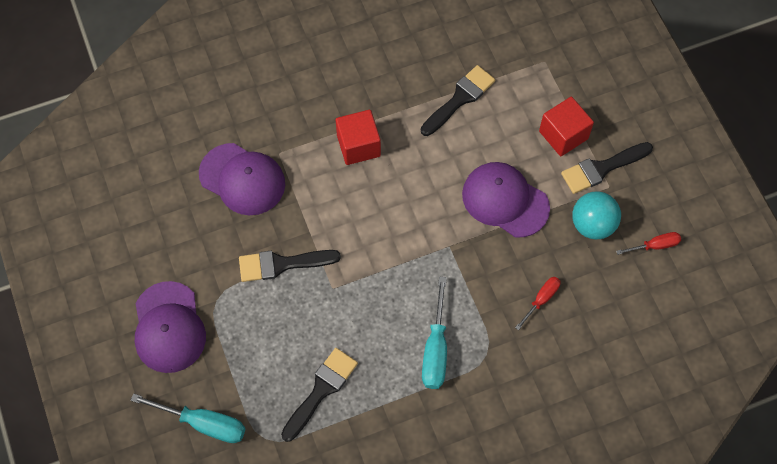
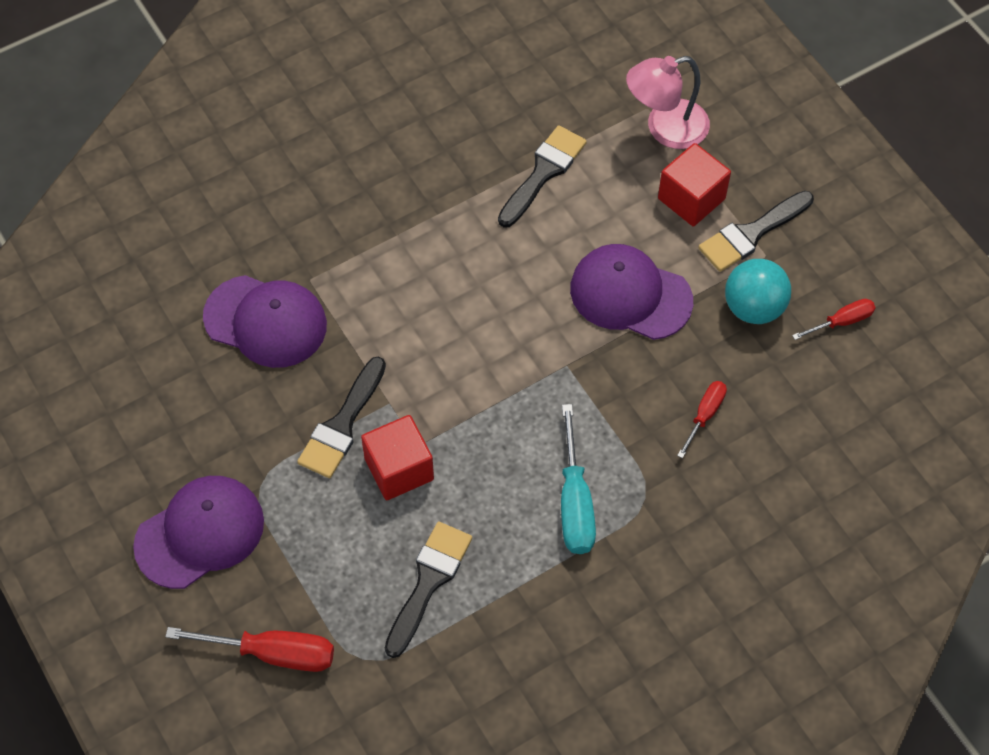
camera: 10 degrees left, 5 degrees down
turquoise screwdriver [130,393,245,443] -> red screwdriver [165,627,334,672]
purple cap [135,281,206,373] -> purple cap turned 105 degrees counterclockwise [133,476,264,589]
black brush [239,250,341,282] -> black brush turned 45 degrees counterclockwise [297,357,386,478]
red cube [336,110,381,165] -> red cube moved to [361,415,434,500]
none -> pink lamp [626,56,710,149]

